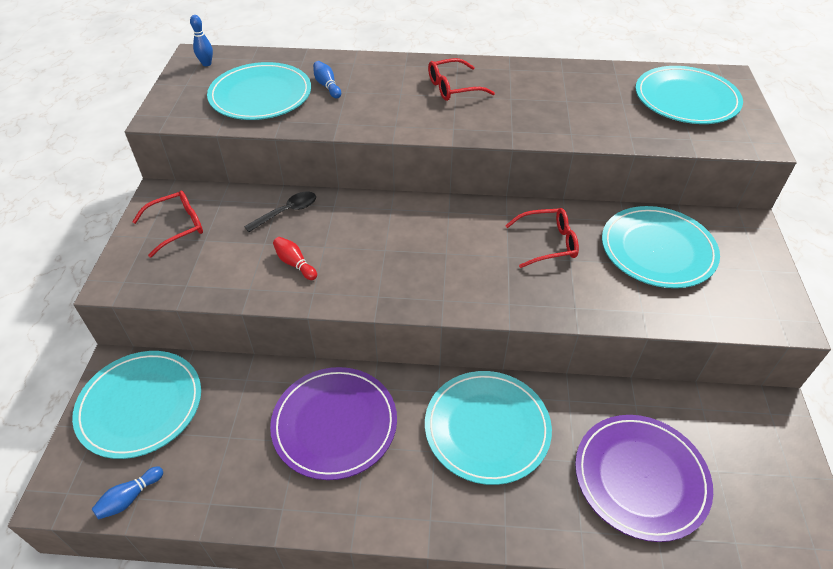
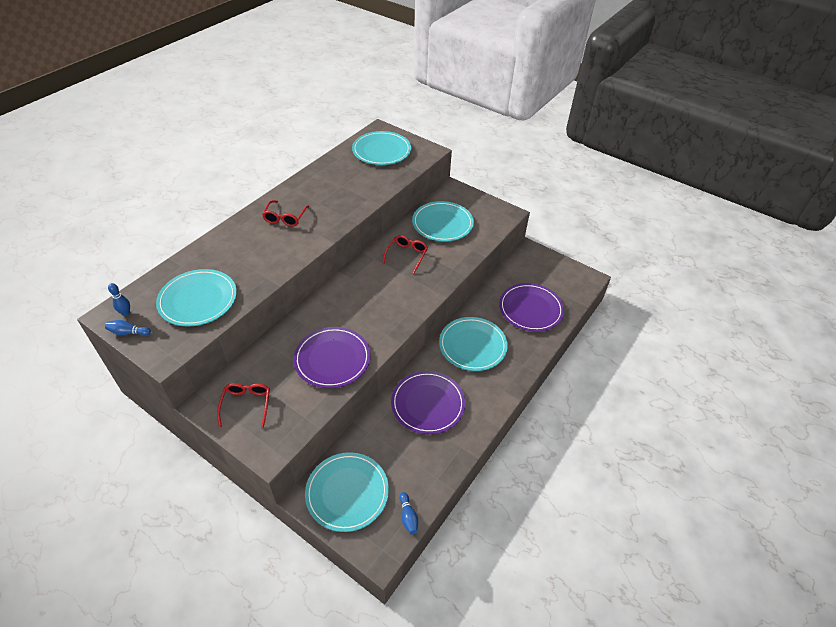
camera: 60 degrees left, 0 degrees up
black spoon [244,192,316,232] -> none
red bowling pin [273,237,317,280] -> purple plate [293,327,371,388]
blue bowling pin [313,61,341,98] -> blue bowling pin moved to [105,320,151,336]

